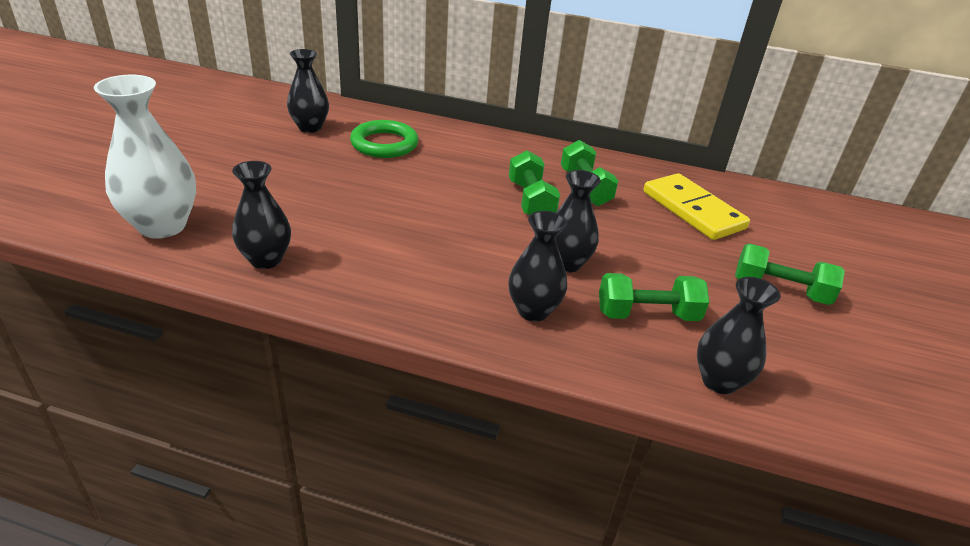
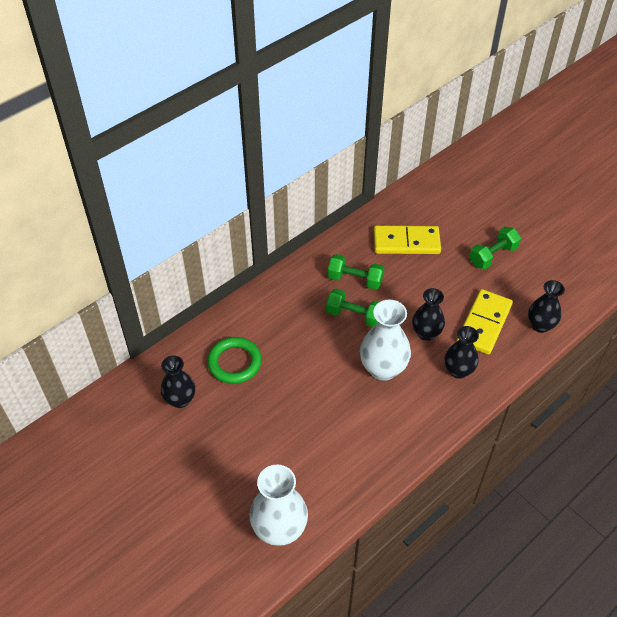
camera: 55 degrees left, 15 degrees up
black vase [232,161,291,269] -> none
green dumbbell [599,273,709,321] -> yellow domino [457,289,513,355]
none -> white vase [360,300,411,381]

